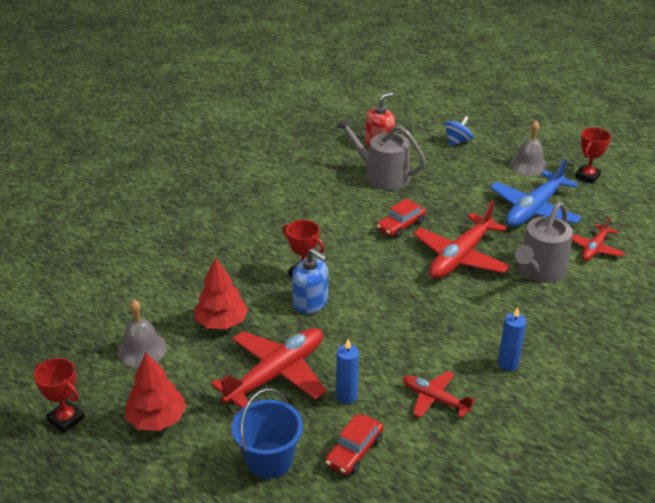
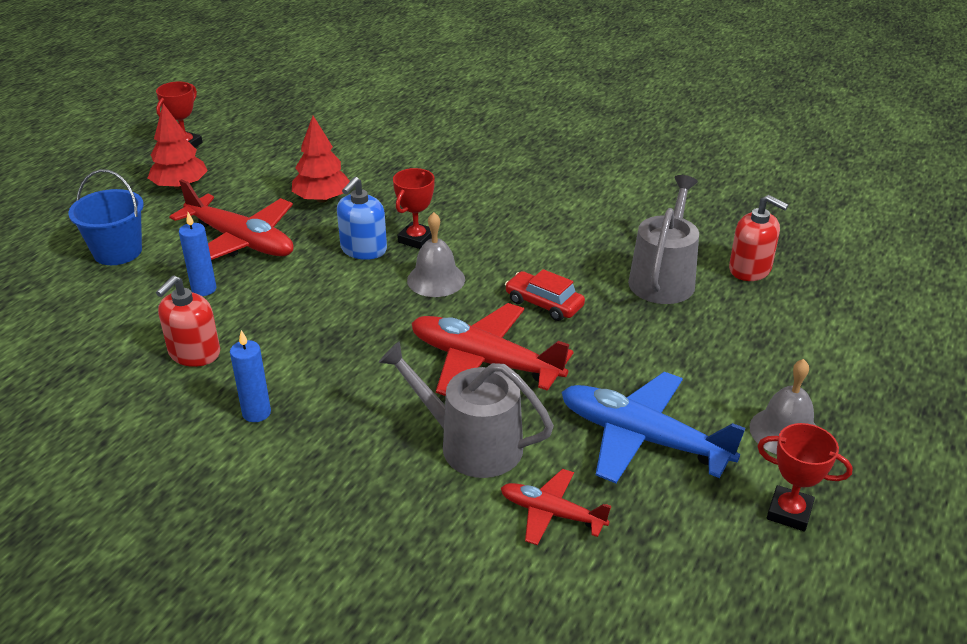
camera: 80 degrees right, 0 degrees up
grey bell [118,300,167,367] -> grey bell moved to [407,212,465,297]
red car [325,414,383,475] -> none
red plane [403,371,475,418] -> red soap dispenser [156,276,220,367]
blue spinning top [445,116,473,146] -> none

